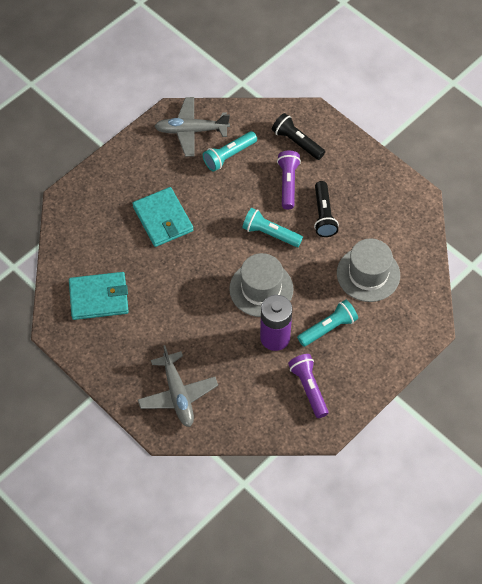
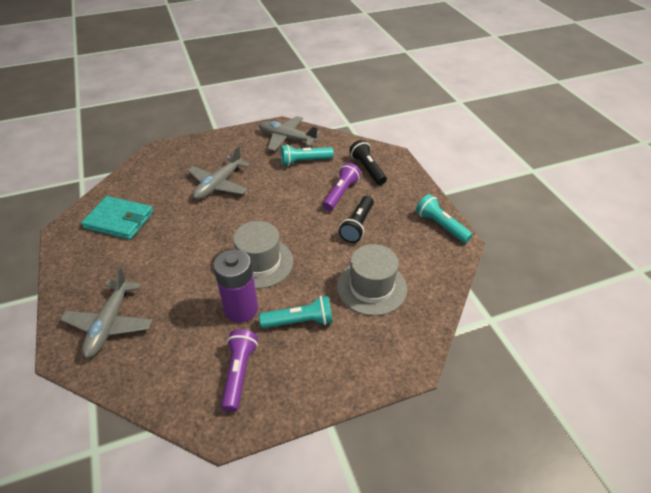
camera: 25 degrees right, 15 degrees down
turquoise wallet [132,187,193,247] -> grey plane [188,146,250,200]
turquoise flashlight [242,208,303,247] -> turquoise flashlight moved to [416,194,473,243]

